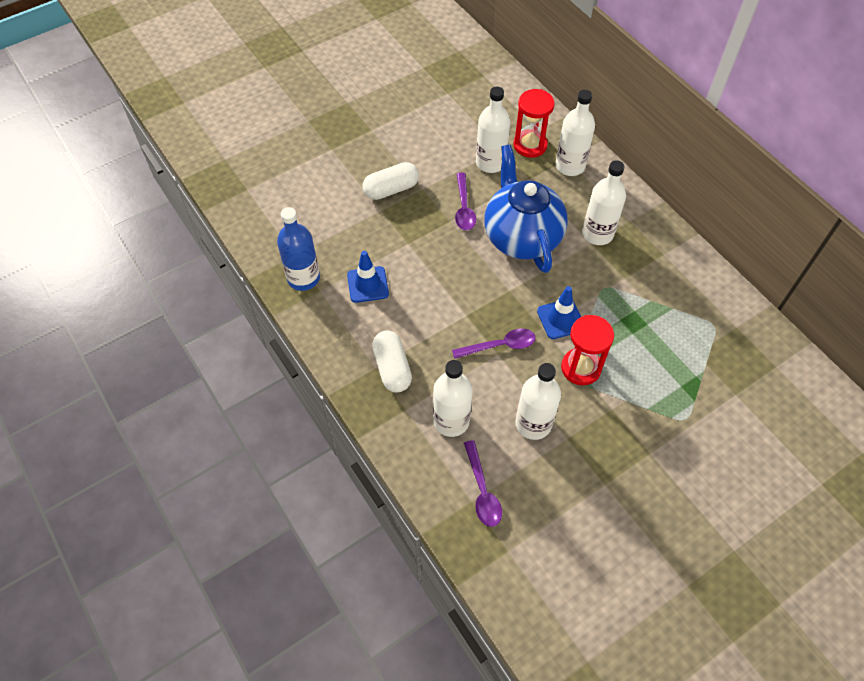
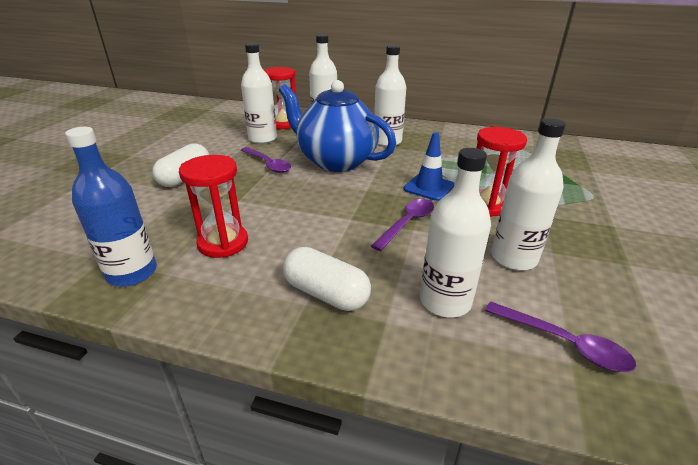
camera: 40 degrees left, 25 degrees down
blue traffic cone [347,251,389,303] -> red hourglass [179,155,248,258]

